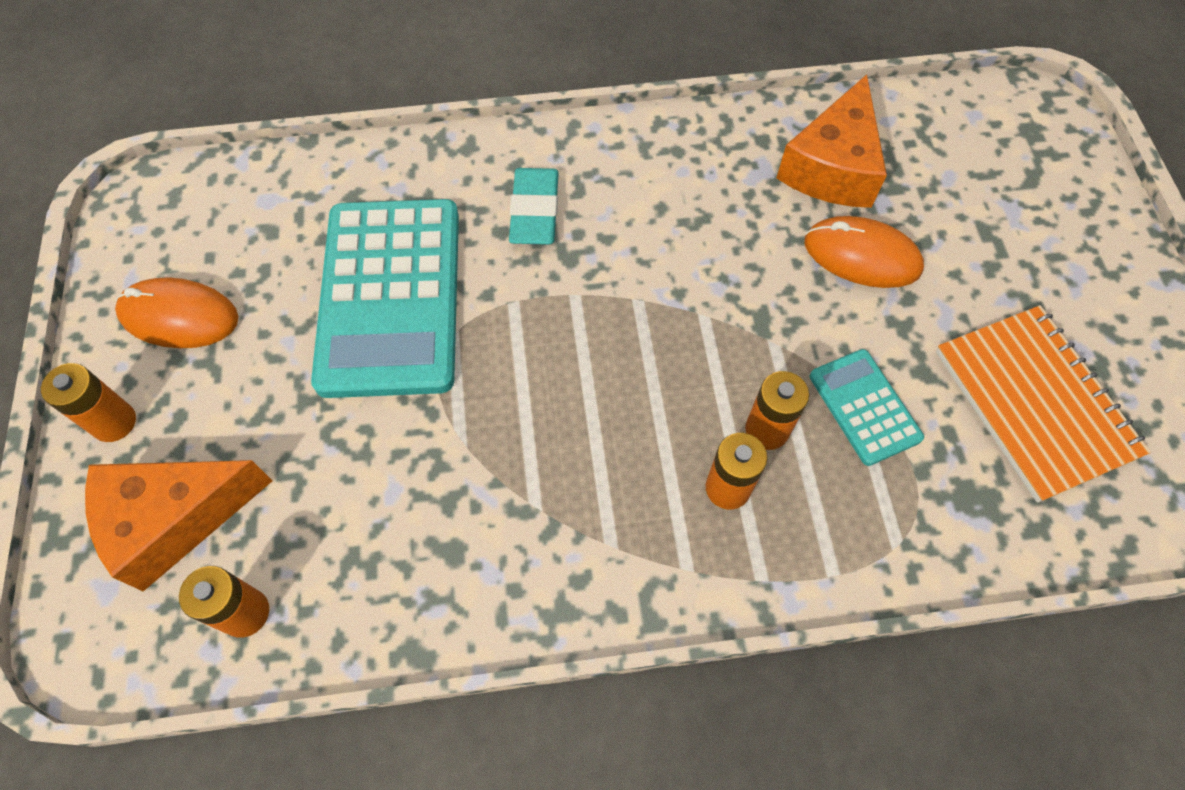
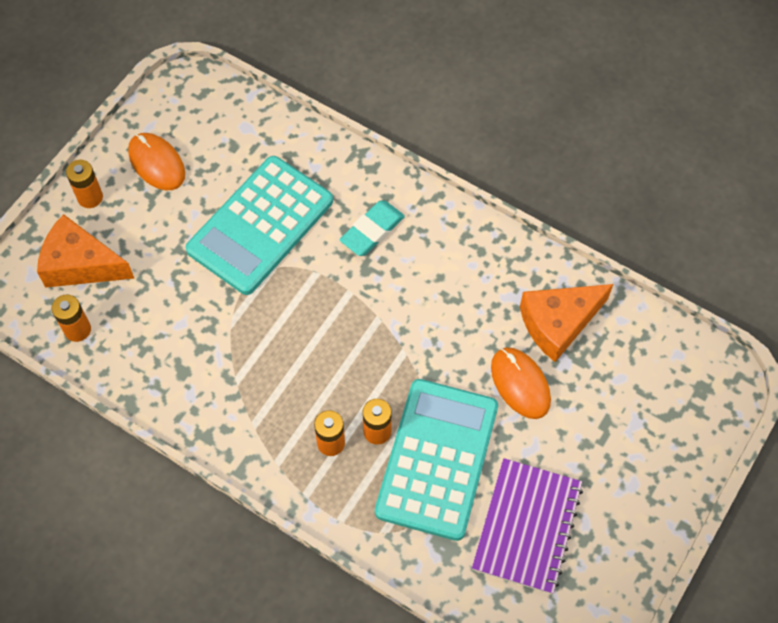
camera: 40 degrees right, 0 degrees up
turquoise calculator [810,349,924,466] -> turquoise calculator [375,379,498,541], size x2.09
orange notebook [936,305,1151,502] -> purple notebook [472,458,583,594]

